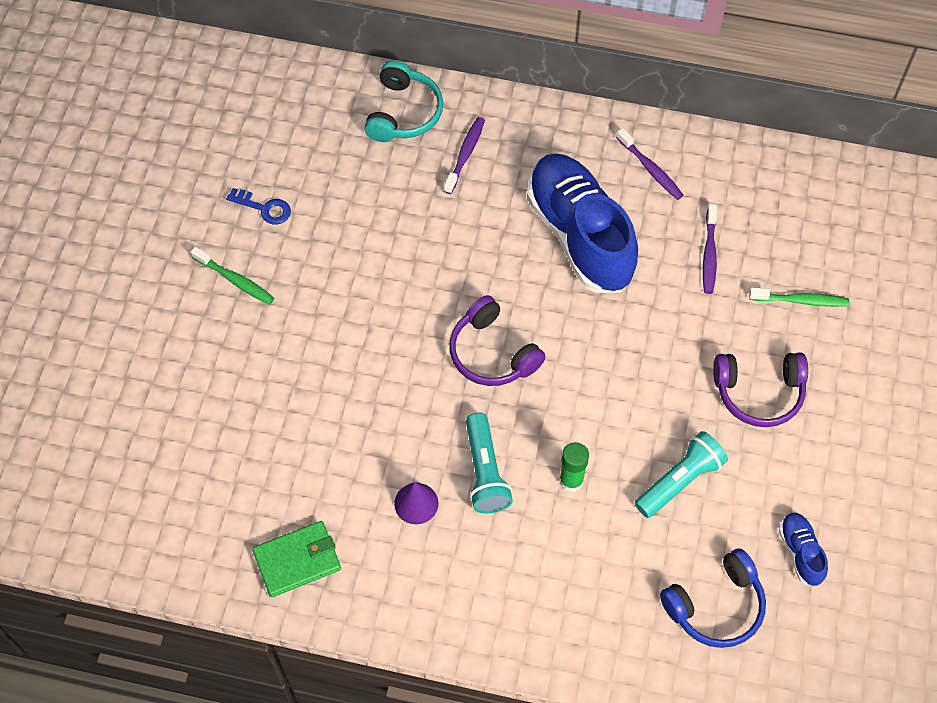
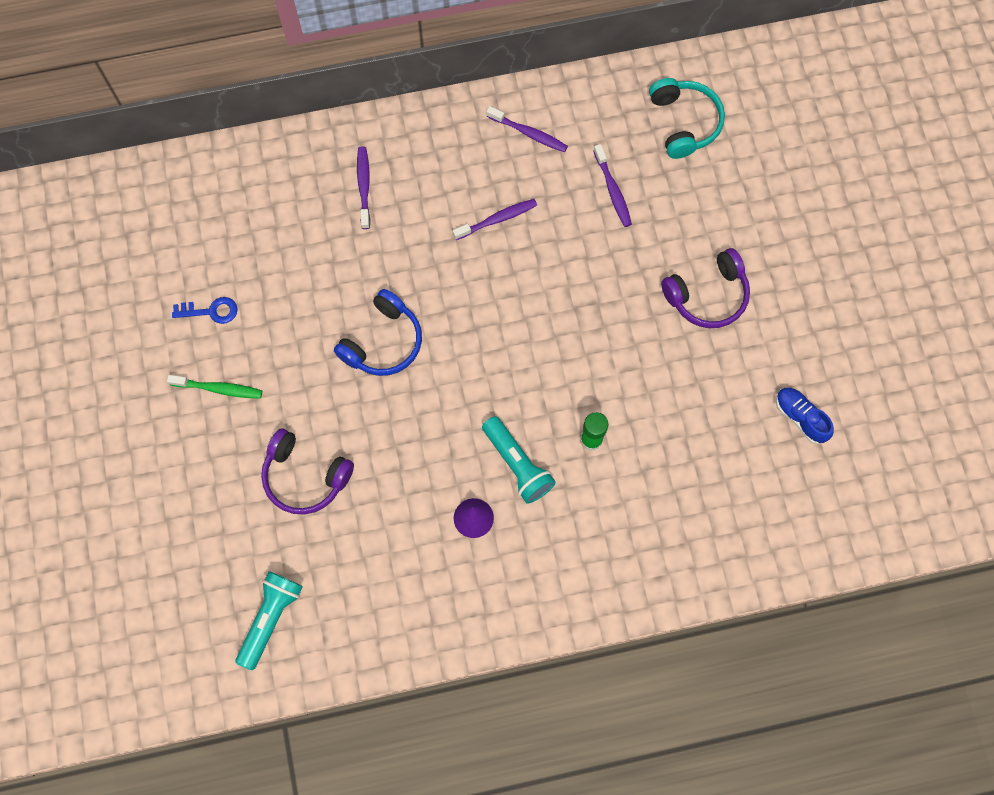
camera: 25 degrees left, 10 degrees up
green wallet [252,521,341,597] -> none
turquoise headphones [364,60,443,142] -> turquoise headphones moved to [649,78,725,159]
purple headphones [449,295,546,386] -> purple headphones moved to [261,429,354,515]
blue shoe [527,153,638,293] -> purple toothbrush [453,199,537,240]
turquoise flashlight [635,431,728,518] -> turquoise flashlight moved to [236,571,303,670]
blue headphones [660,548,766,648] -> blue headphones moved to [334,289,422,376]
green toothbrush [749,288,849,307] -> none

